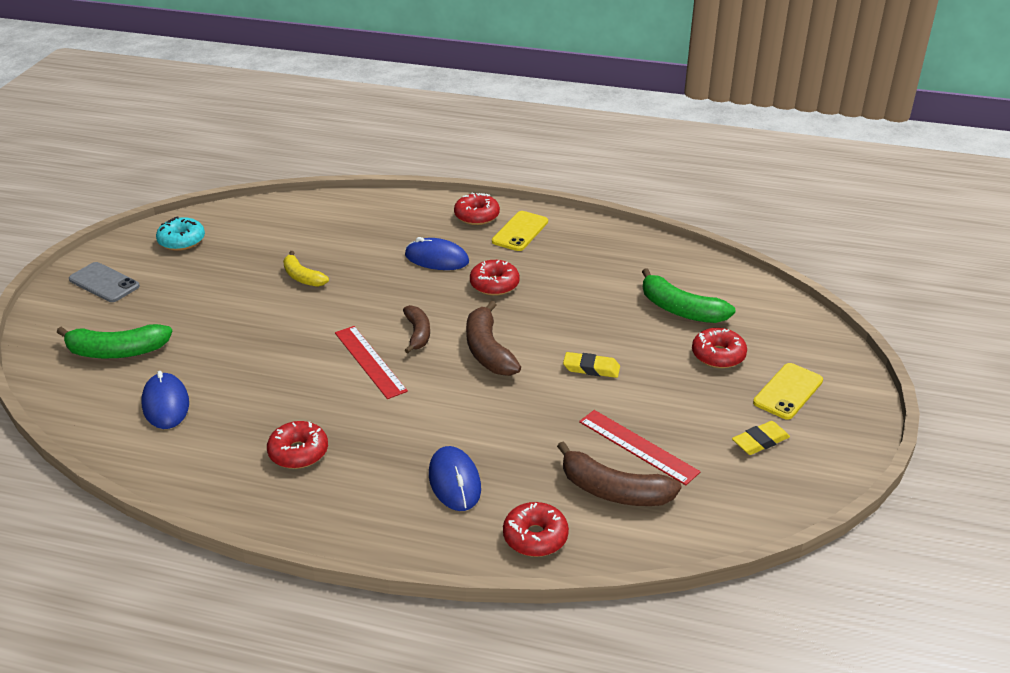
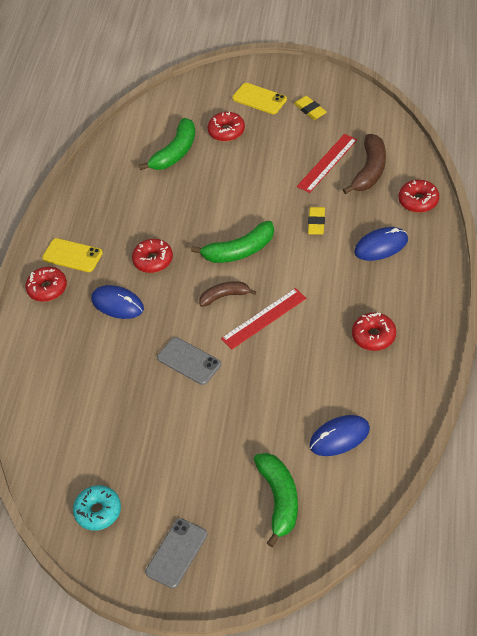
camera: 90 degrees left, 15 degrees up
yellow banana [283,251,329,287] -> none
blue mouse [405,237,469,270] -> blue mouse turned 75 degrees counterclockwise [91,285,144,319]
brown banana [466,301,521,376] -> green banana [191,221,274,263]
yellow eraser [563,352,620,378] -> yellow eraser moved to [308,207,325,235]
none -> grey phone [157,337,221,385]

